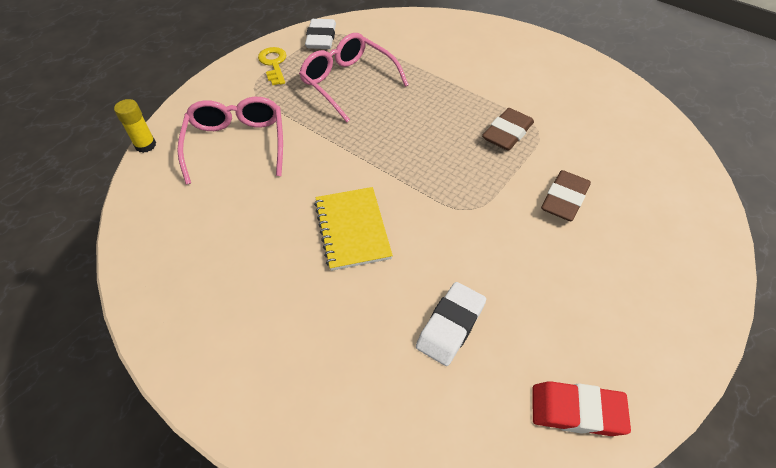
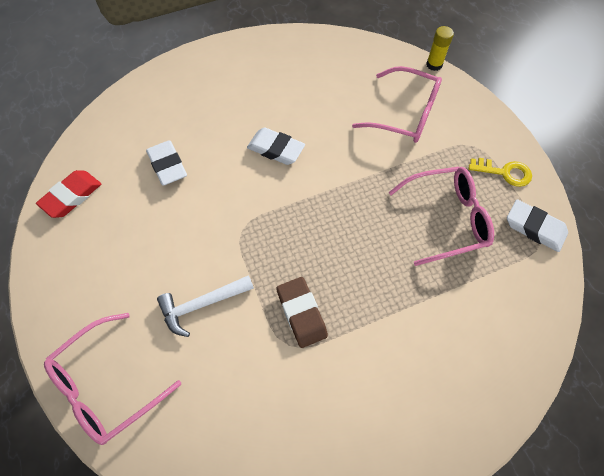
camera: 120 degrees right, 10 degrees up
yellow notebook [314,187,393,271] -> white eraser [247,127,305,165]
brown eraser [541,170,591,221] -> white hammer [157,275,254,337]
none -> pink glasses [44,313,181,445]

